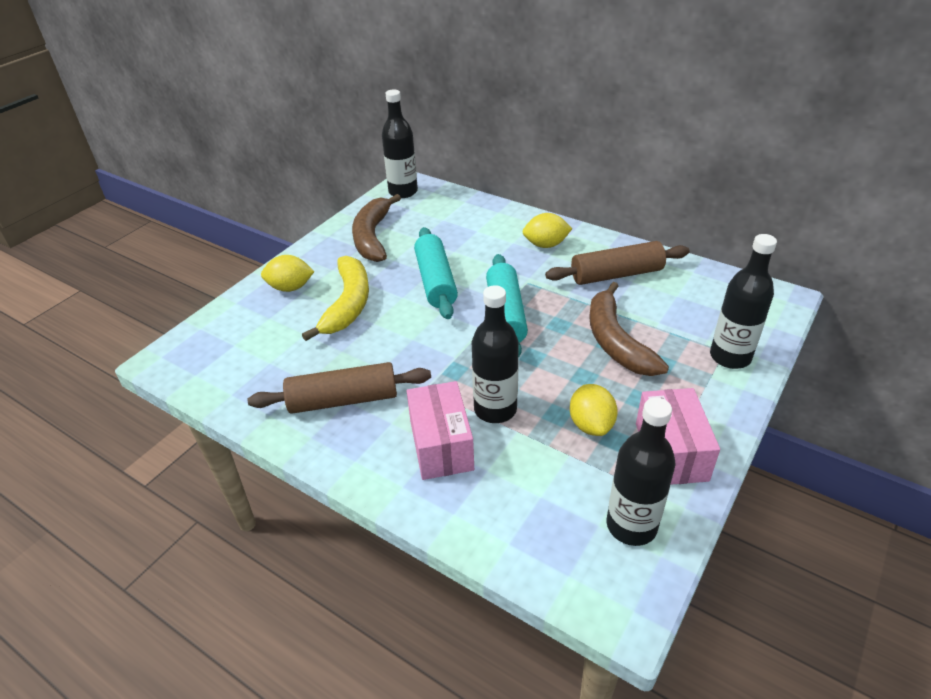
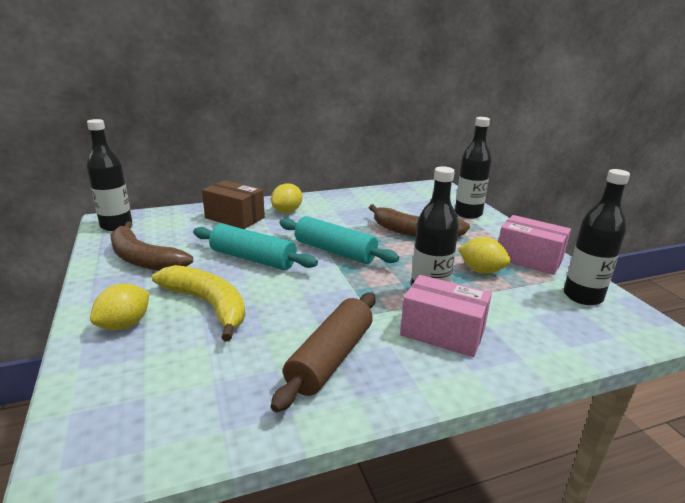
camera: 55 degrees left, 15 degrees down
brown rolling pin [545,241,690,285] -> none
none -> brown box [202,180,265,229]

